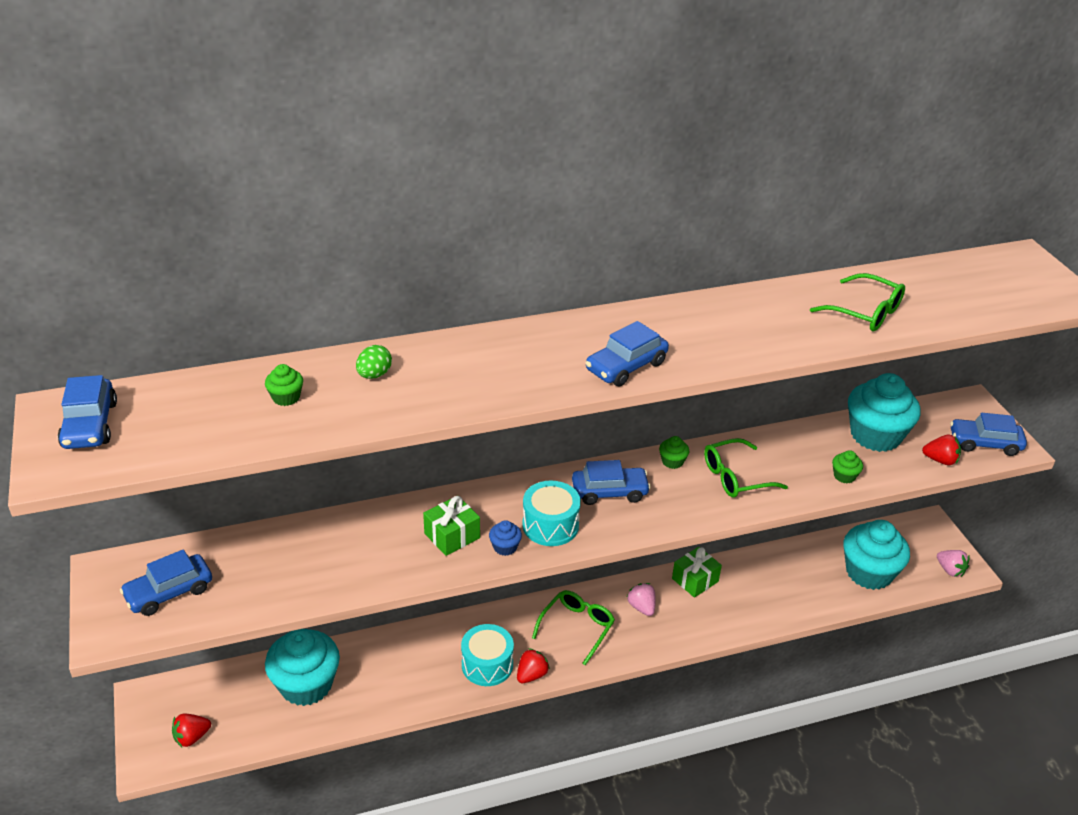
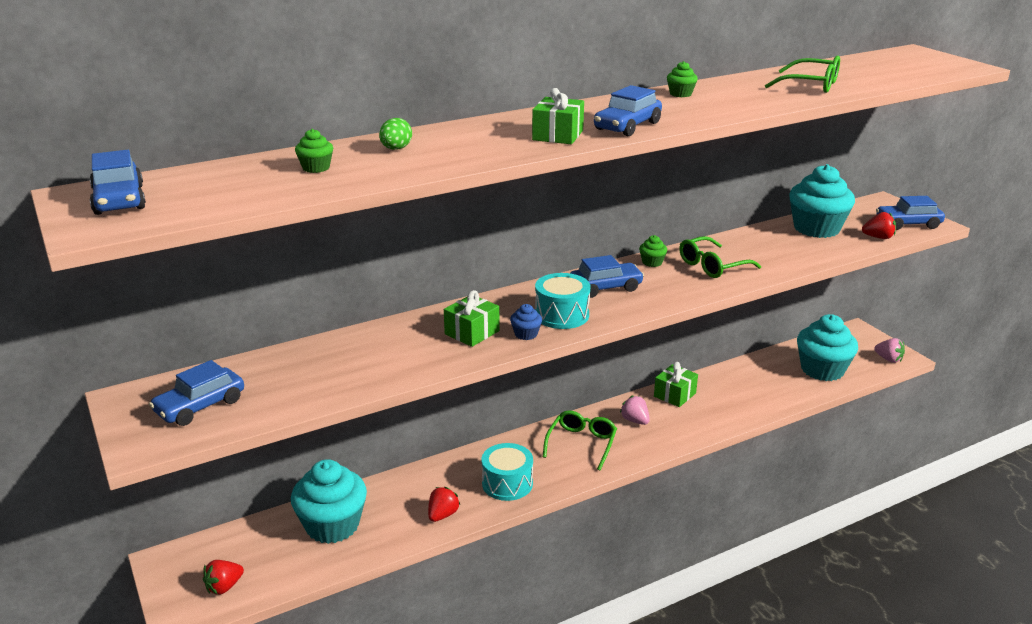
camera: 10 degrees left, 10 degrees down
red strawberry [517,648,550,683] -> red strawberry moved to [428,487,460,522]
green cupcake [832,450,863,483] -> green cupcake moved to [667,61,698,97]
none -> green gift [532,88,584,144]

